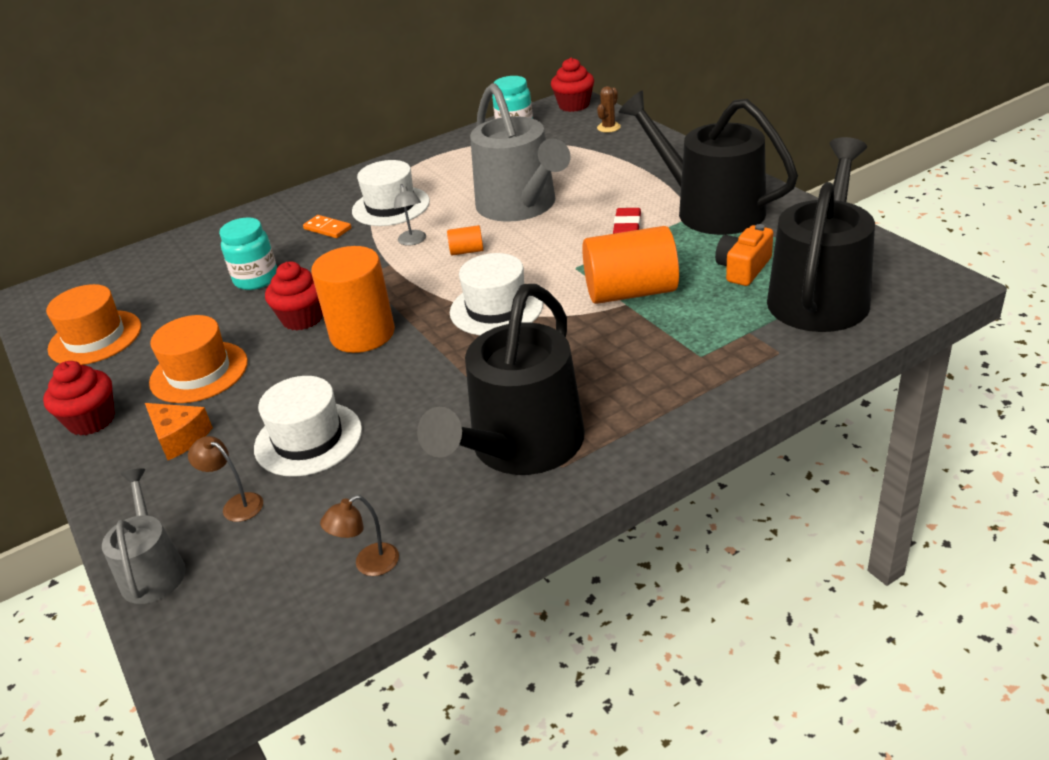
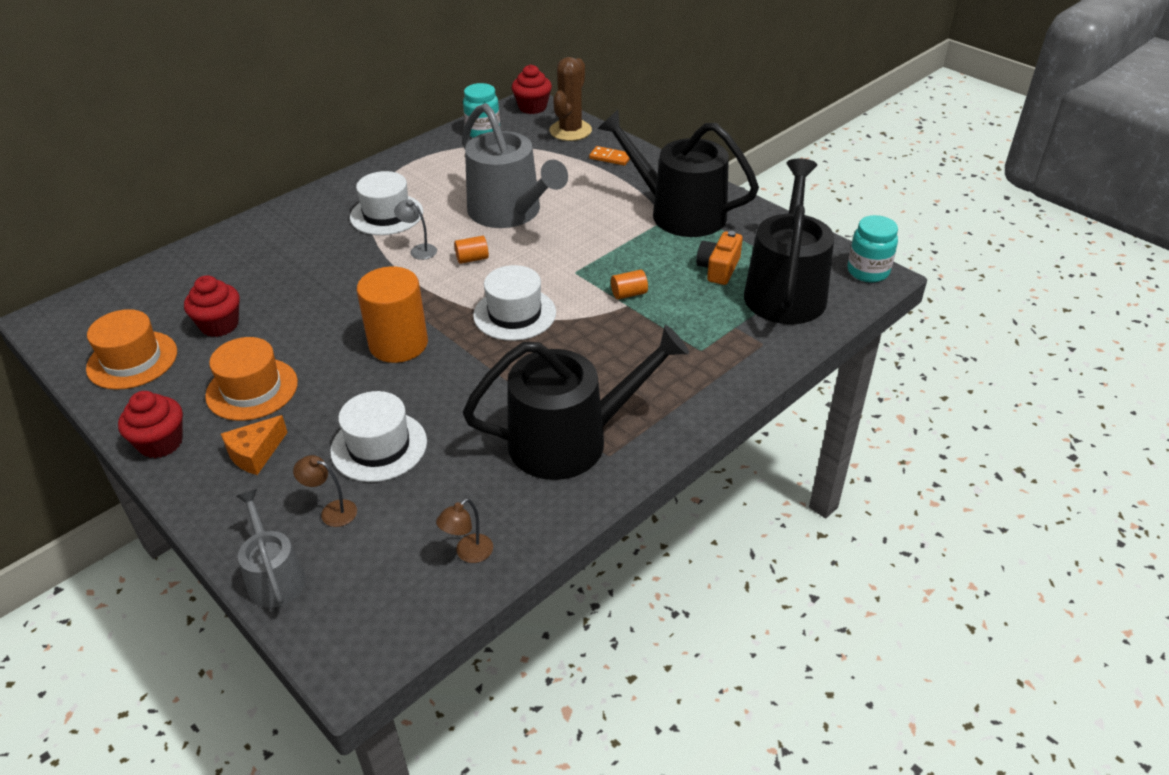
camera: 15 degrees left, 5 degrees up
orange cheese [145,403,213,460] -> orange cheese turned 105 degrees clockwise [221,415,288,475]
turquoise jar [219,217,277,290] -> turquoise jar moved to [848,215,898,282]
red cupcake [265,262,323,330] -> red cupcake moved to [184,275,240,337]
orange domino [303,215,352,238] -> orange domino moved to [589,146,630,166]
grey lamp [394,184,426,246] -> grey lamp turned 150 degrees clockwise [394,200,437,260]
black watering can [417,284,585,475] -> black watering can turned 120 degrees counterclockwise [463,325,689,480]
orange cylinder [582,226,679,304] -> orange cylinder [611,270,648,300], size x0.43
brown cactus [597,86,621,133] -> brown cactus [550,57,592,141], size x1.98
red eraser [613,208,641,234] -> none

